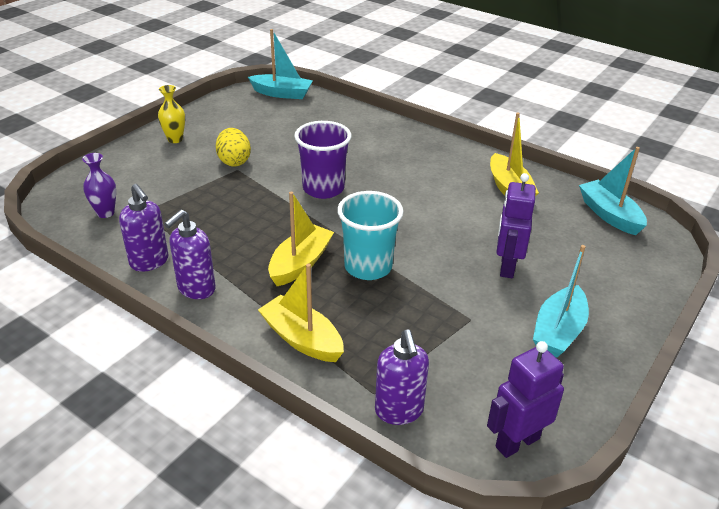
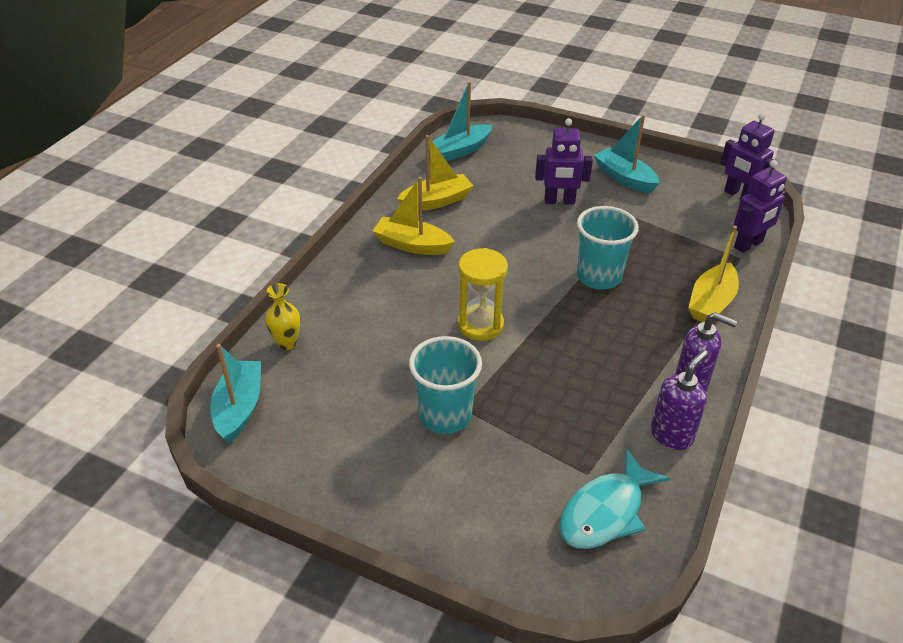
camera: 100 degrees left, 5 degrees up
purple vase [82,153,116,218] -> turquoise fish [559,449,670,549]
yellow vase [158,85,185,143] -> yellow vase moved to [265,283,300,350]
yellow egg [216,128,251,167] -> turquoise cup [409,336,482,434]
yellow boat [268,192,334,286] -> yellow boat moved to [373,177,455,255]
purple cup [294,121,351,199] -> yellow hourglass [458,248,508,341]
purple soap dispenser [375,330,429,425] -> purple robot [734,160,787,253]
turquoise boat [533,245,589,358] -> turquoise boat turned 150 degrees counterclockwise [594,115,660,193]

